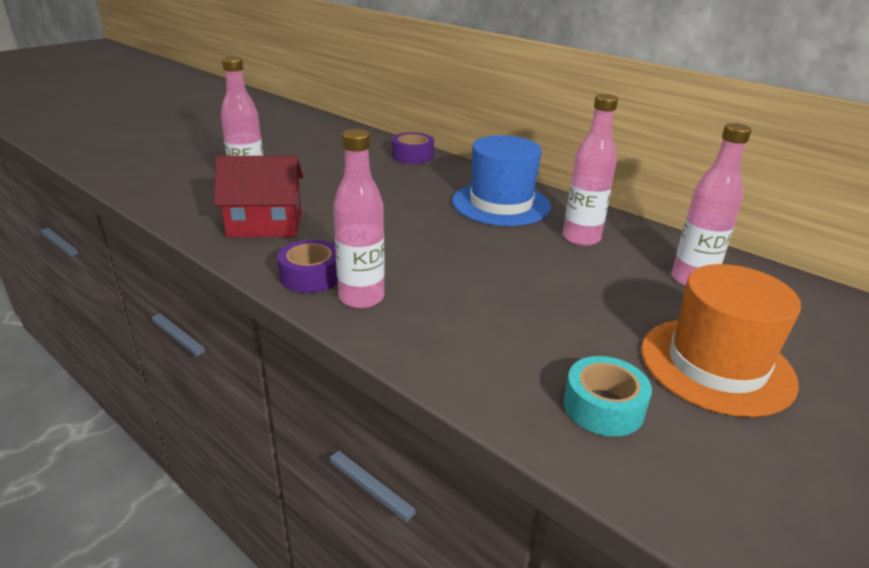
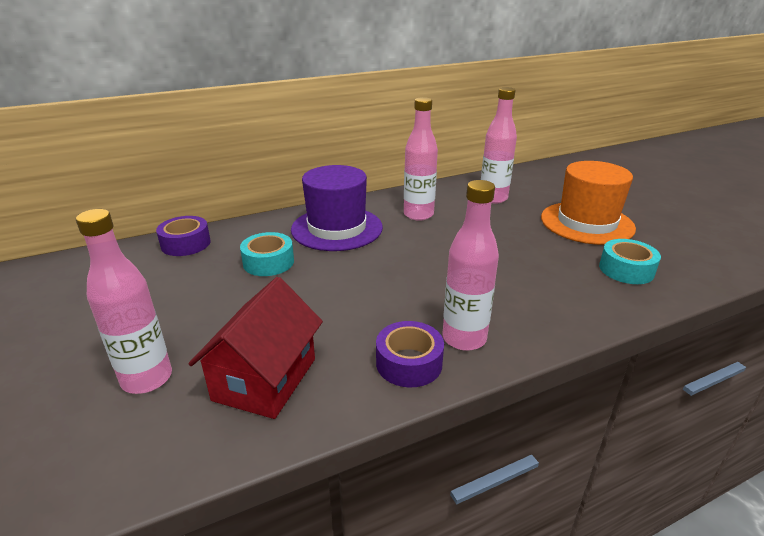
camera: 65 degrees left, 0 degrees up
blue hat [452,135,551,226] -> purple hat [291,165,383,251]
none -> turquoise tape [240,232,294,276]

